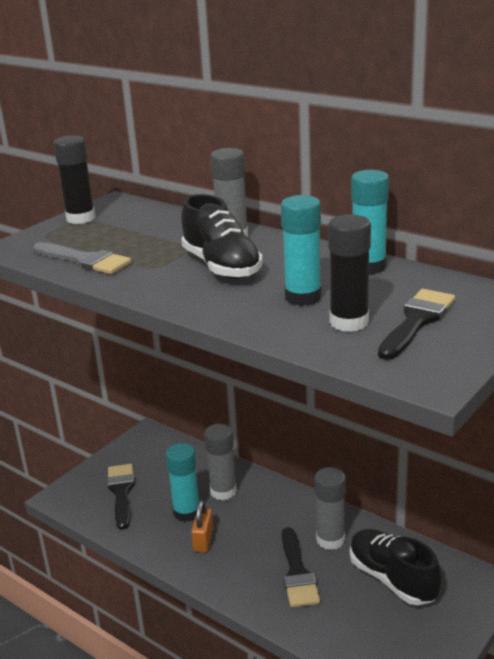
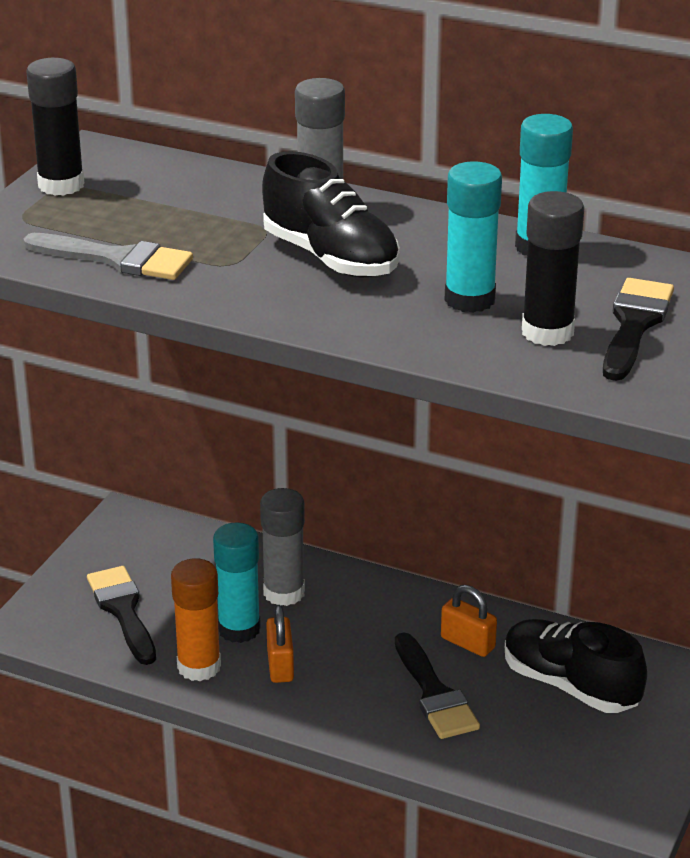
camera: 15 degrees left, 5 degrees up
grey glue stick [315,467,346,550] -> orange padlock [441,585,497,657]
none -> orange glue stick [171,558,221,681]

